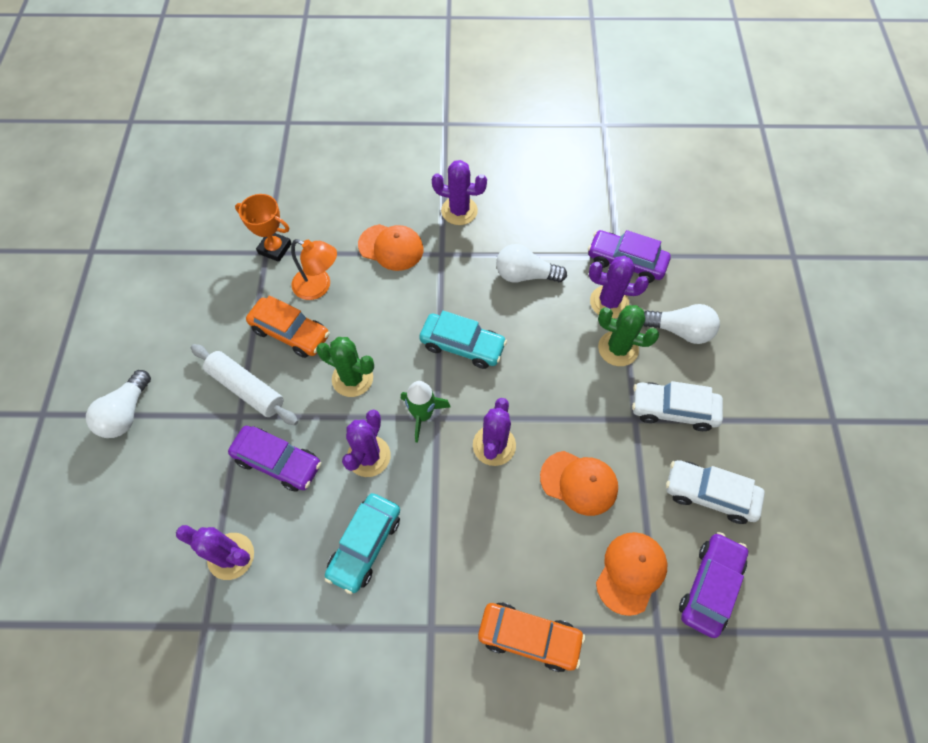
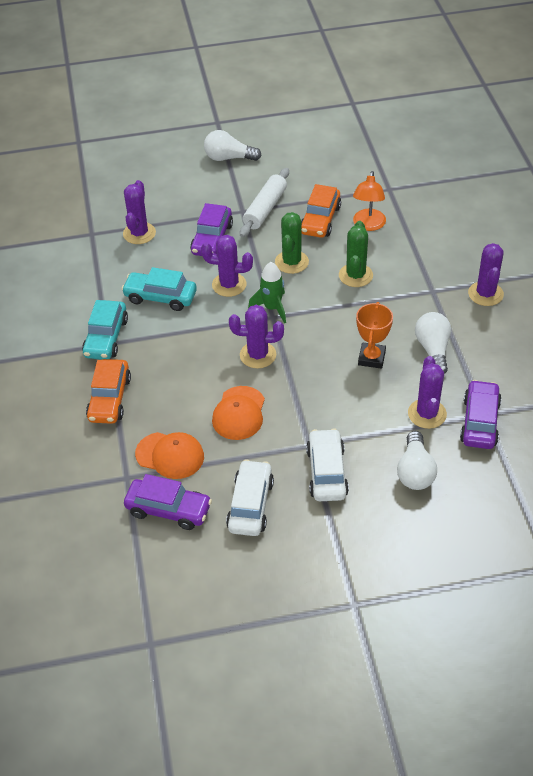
camera: 80 degrees right, 15 degrees down
orange trophy [235,194,292,262] -> orange trophy moved to [356,302,393,369]
orange cap [358,224,423,271] -> none
turquoise car [419,311,507,369] -> turquoise car moved to [82,300,128,360]
green cactus [598,305,659,366] -> green cactus moved to [339,221,373,287]

